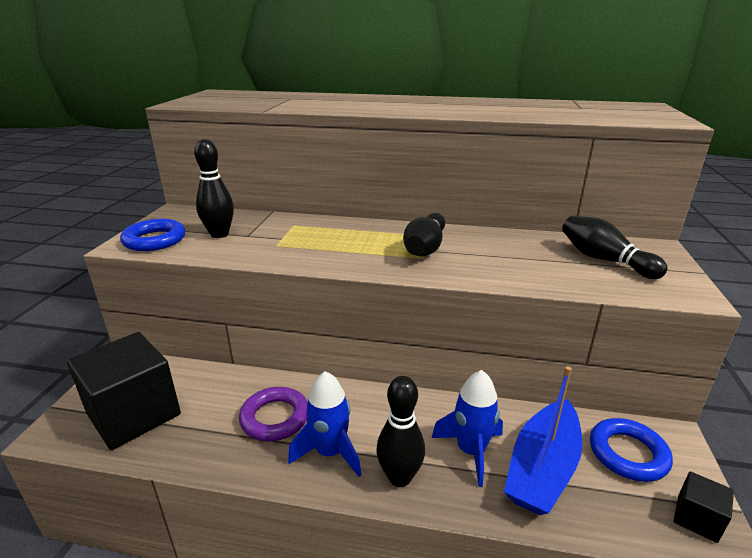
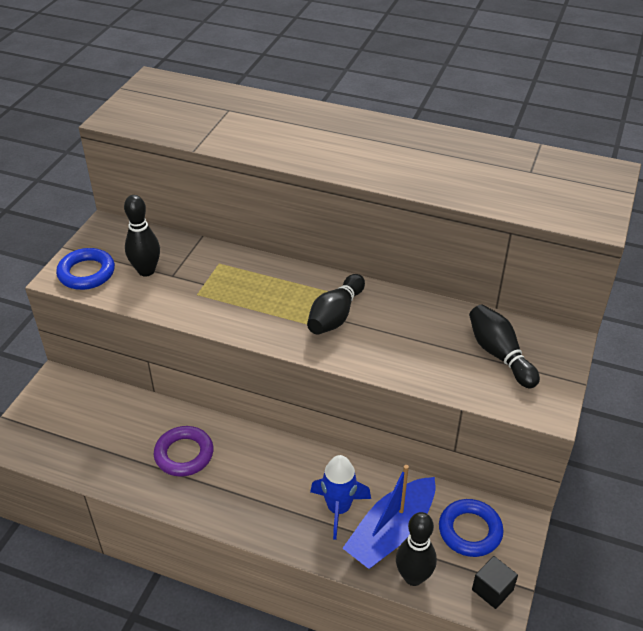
camera: 10 degrees right, 15 degrees up
black cube [67,332,181,450] -> none
blue rocket [288,371,362,477] -> none
black bowling pin [376,376,425,487] -> black bowling pin moved to [396,512,437,586]

